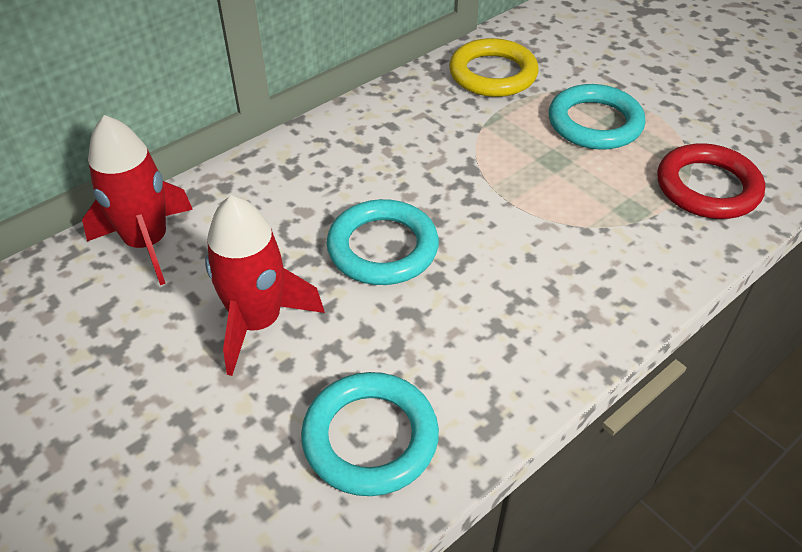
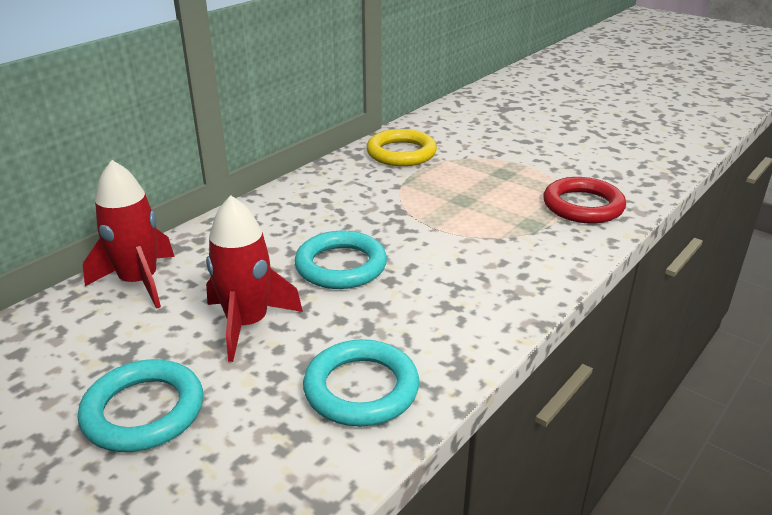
camera: 10 degrees left, 15 degrees down
turquoise ring [549,84,645,150] -> turquoise ring moved to [78,359,203,452]

